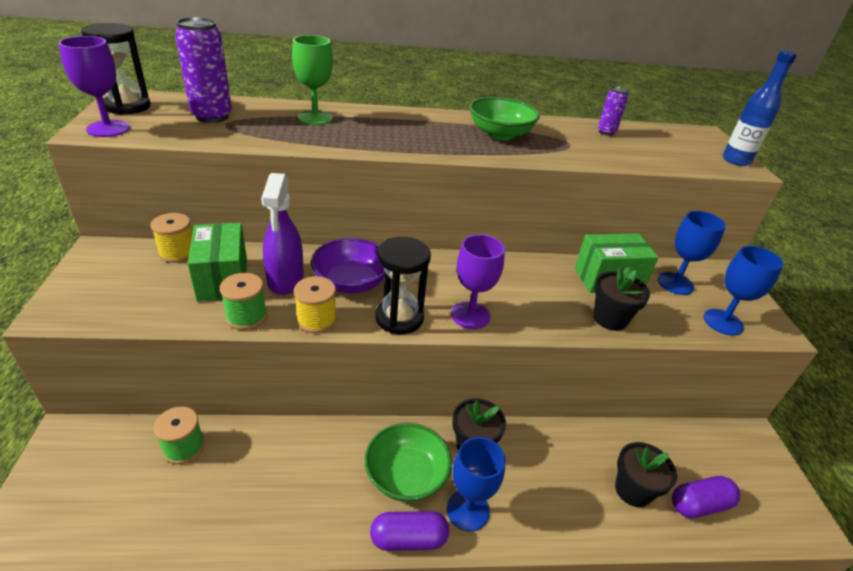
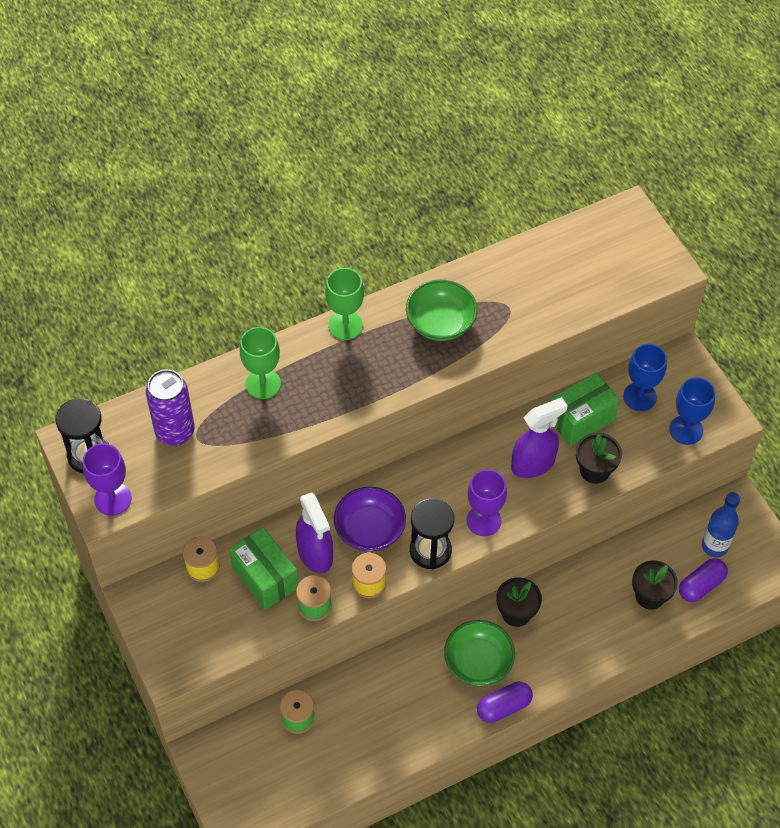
camera: 20 degrees left, 20 degrees up
blue goblet [447,437,506,532] -> none
purple can [598,86,629,136] -> none
blue bottle [723,50,797,166] -> blue bottle moved to [702,492,740,557]
none -> green goblet [325,268,364,340]
none -> purple spray bottle [511,397,568,478]

